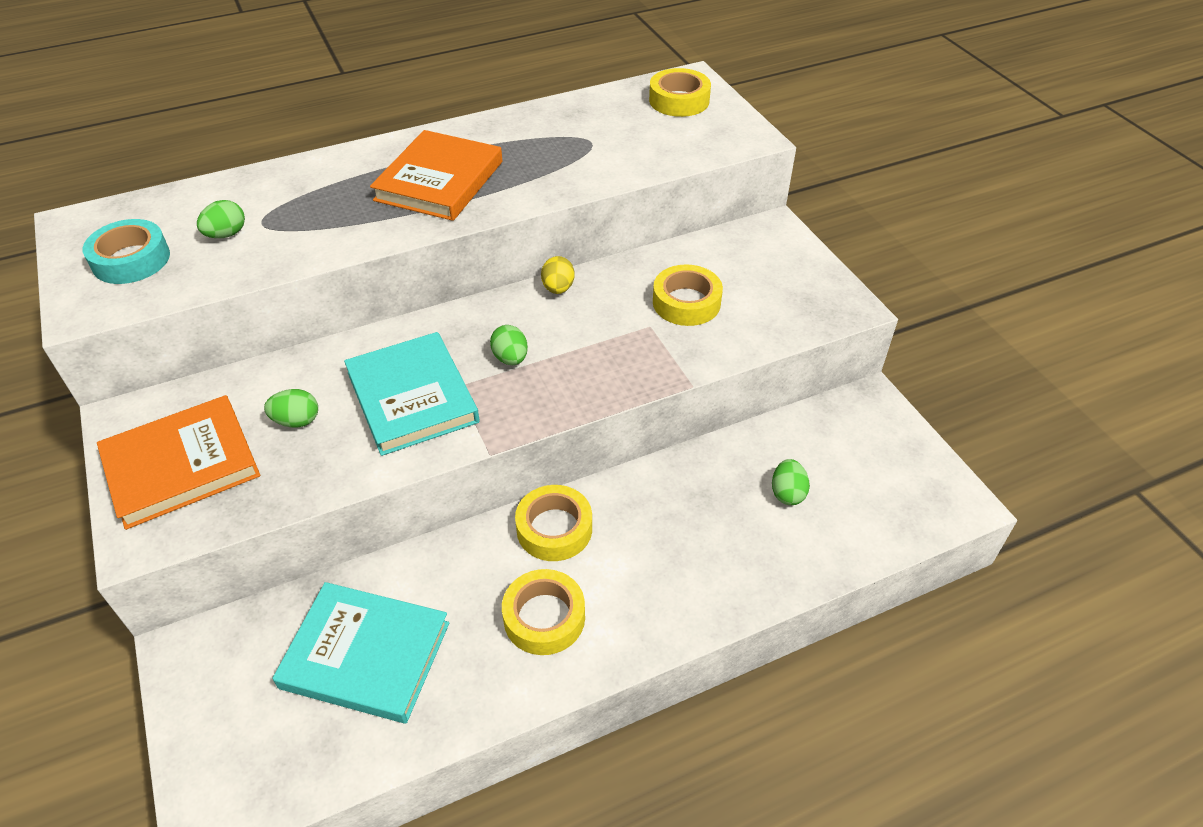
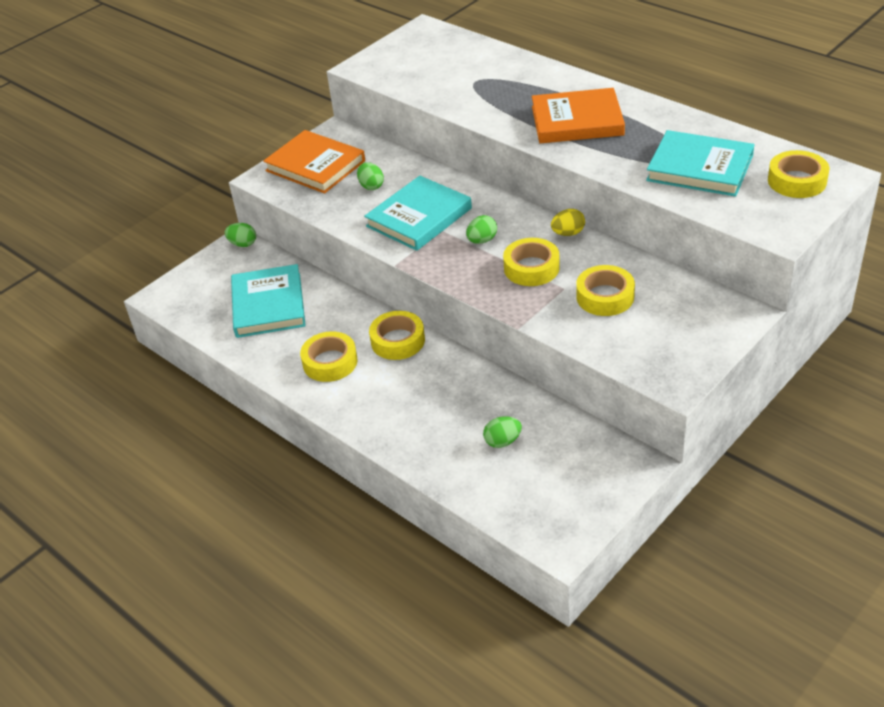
camera: 70 degrees right, 5 degrees down
turquoise tape [83,219,170,284] -> none
green egg [197,200,245,238] -> green egg moved to [225,223,256,247]
none -> yellow tape [503,238,560,286]
none -> turquoise book [646,130,754,197]

